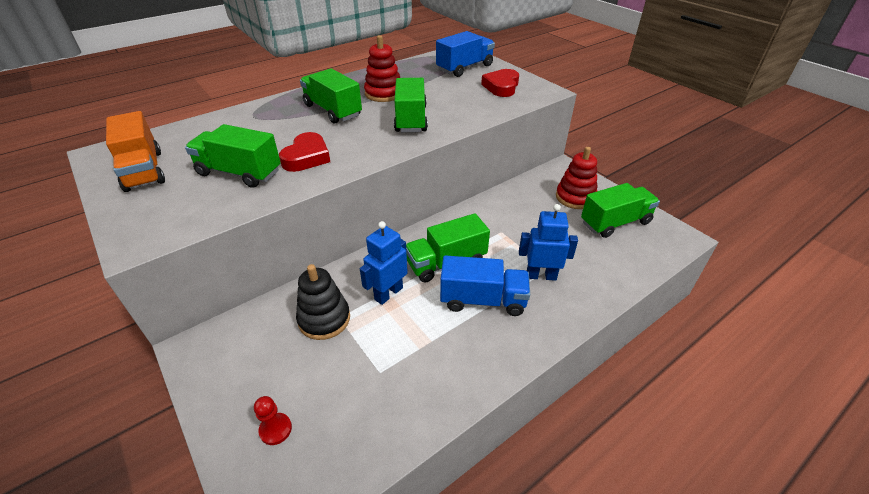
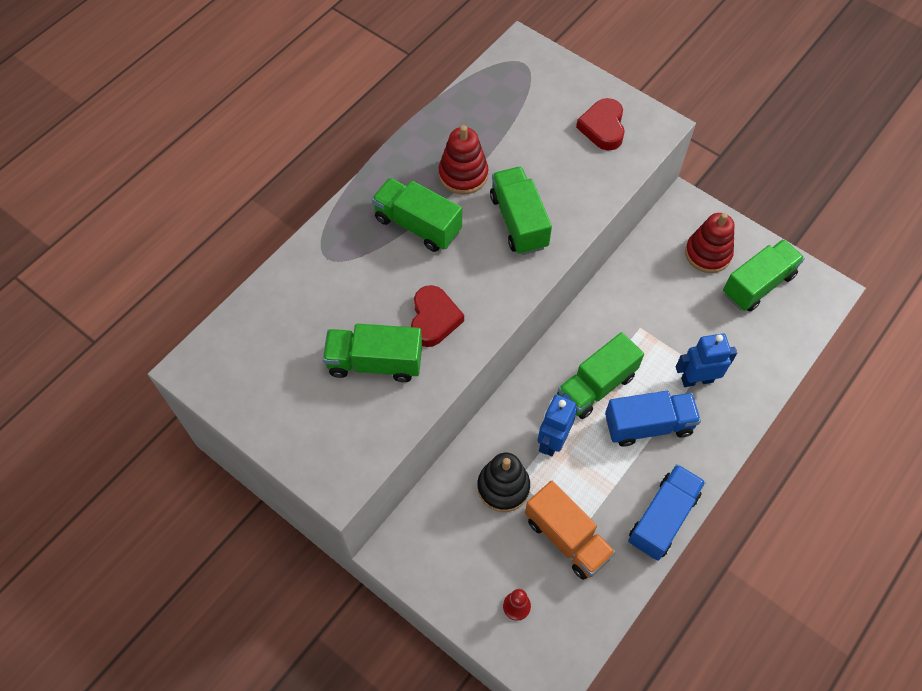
camera: 15 degrees left, 20 degrees up
orange truck [106,111,165,192] -> orange truck moved to [525,480,616,580]
blue truck [436,31,495,77] -> blue truck moved to [628,464,706,561]

